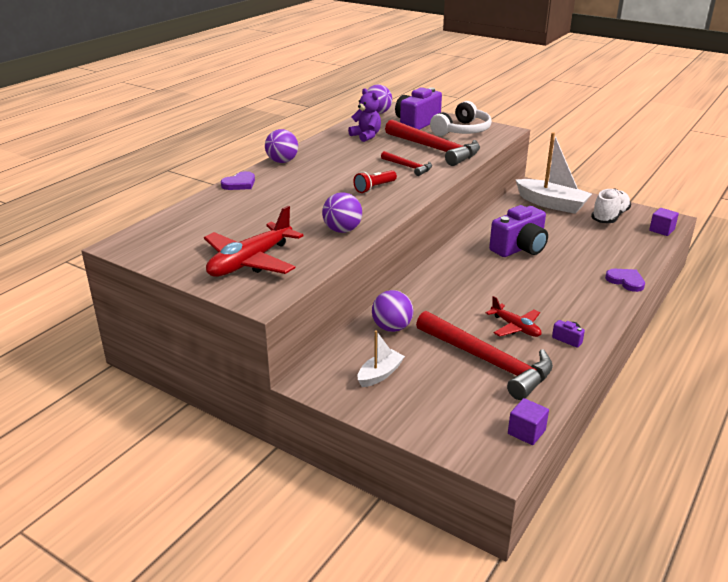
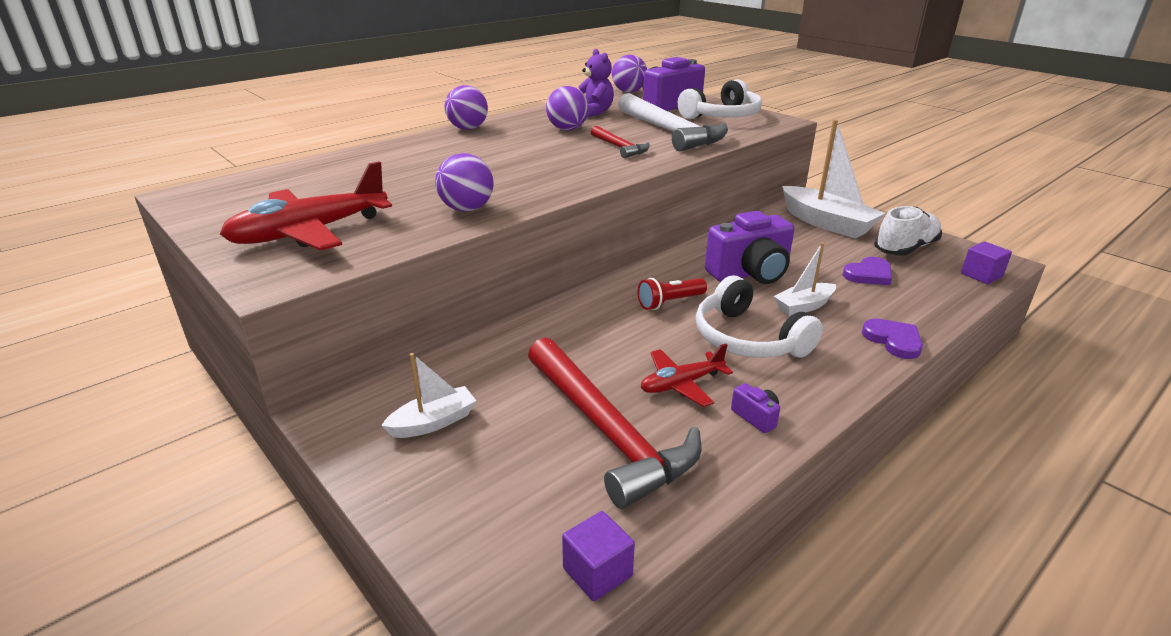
camera: 15 degrees right, 0 degrees up
purple heart [221,171,255,190] -> purple heart moved to [843,257,892,285]
red flashlight [353,170,397,193] -> red flashlight moved to [637,278,707,310]
purple ball [372,290,413,332] -> purple ball moved to [546,86,589,131]
red hammer [385,120,480,166] -> white hammer [618,93,728,152]
red plane [486,296,541,337] -> red plane turned 90 degrees clockwise [641,344,733,407]
none -> white headphones [696,276,823,358]
none -> white boat [774,242,836,316]

